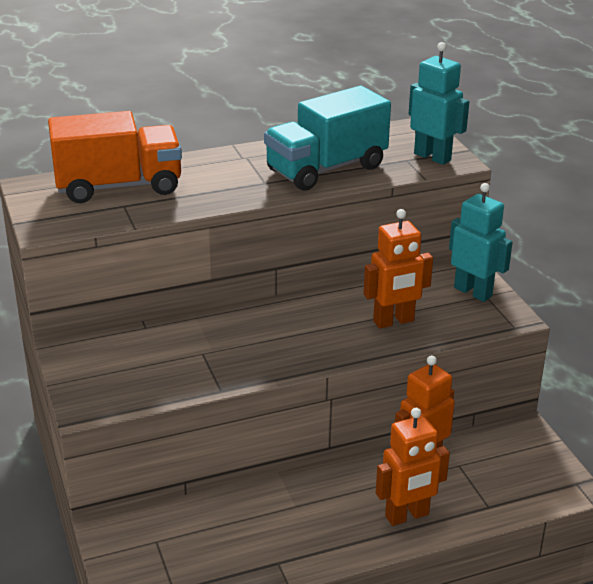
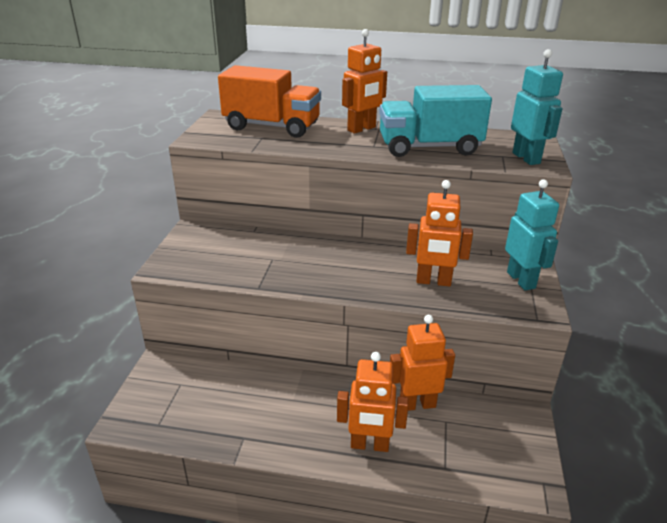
camera: 30 degrees right, 0 degrees up
none -> orange robot [342,29,387,134]

